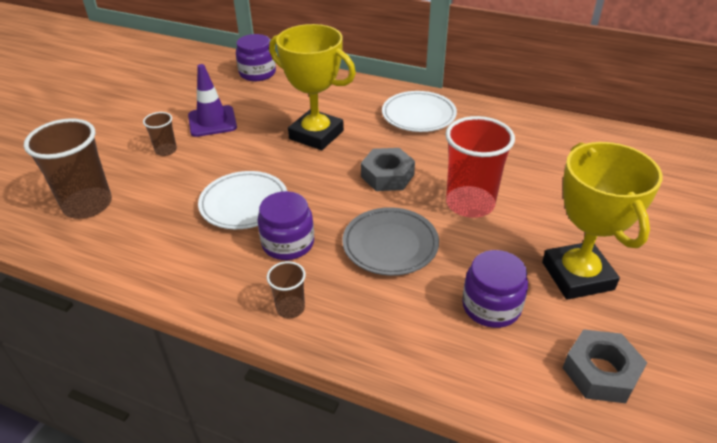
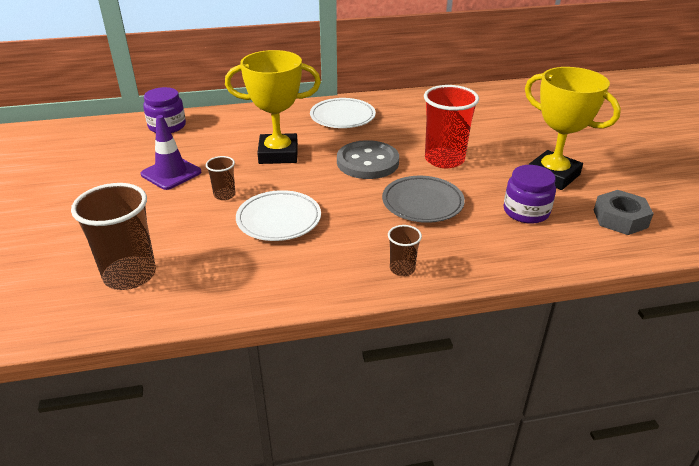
camera: 35 degrees left, 5 degrees down
brown cup [143,112,177,156] -> brown cup moved to [206,156,236,200]
purple jar [258,191,314,260] -> none
grey nut [361,148,415,191] -> grey button [337,140,399,179]

